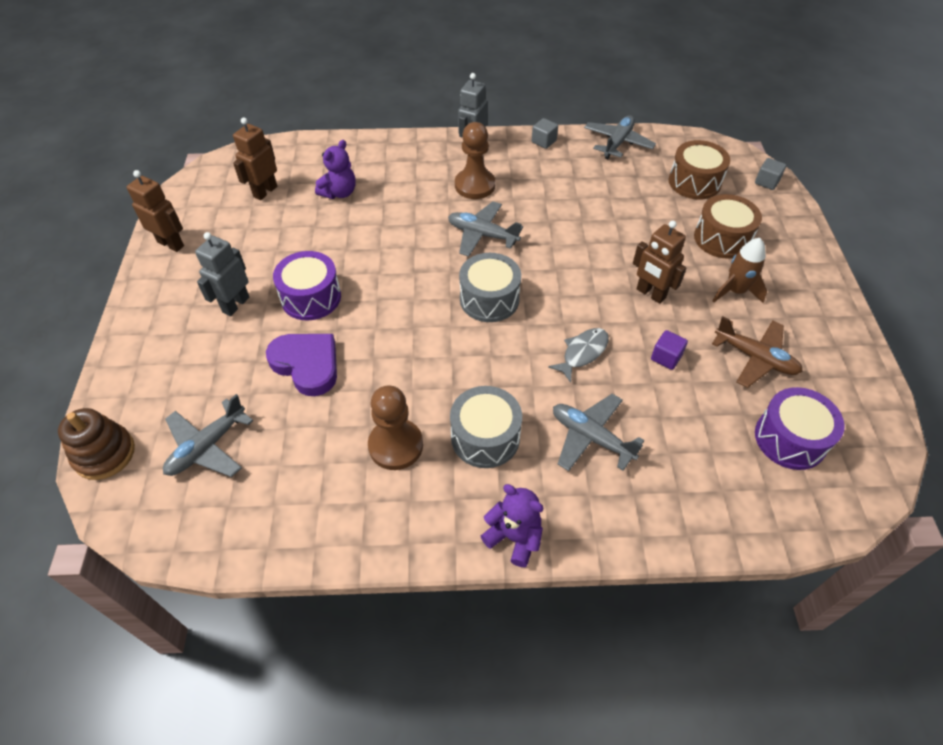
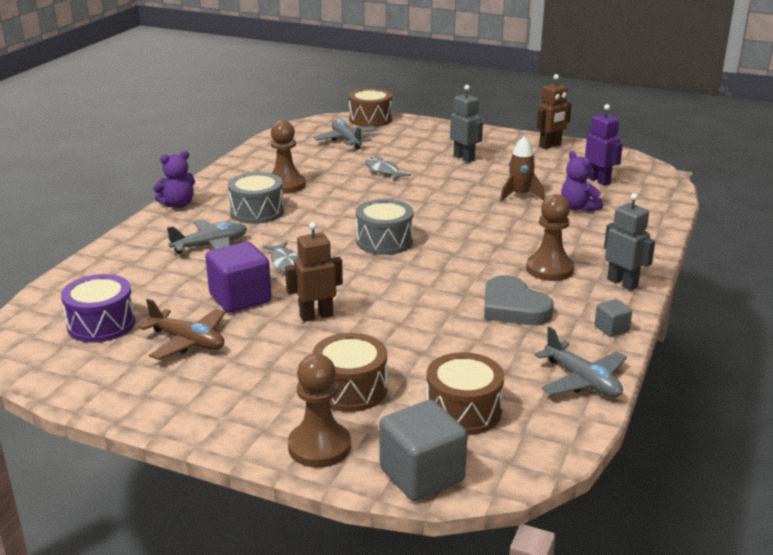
camera: 115 degrees right, 25 degrees down
brown stacking toy [58,408,135,480] -> brown drum [349,88,392,127]
brown robot [233,117,277,200] -> purple robot [585,104,623,186]
purple heart [266,334,337,396] -> grey fish [365,157,411,181]
purple drum [273,251,341,321] -> none
grey plane [448,201,523,257] -> none
purple cube [651,330,688,370] -> purple cube [205,242,272,313], size x2.00
brown plane [712,316,803,388] -> brown plane turned 120 degrees counterclockwise [139,299,225,360]
brown rocket [713,238,767,303] -> brown rocket moved to [500,136,544,202]
grey cube [755,158,786,190] -> grey cube [379,400,467,501], size x2.00
none -> brown pawn [288,354,351,468]
none -> grey heart [484,275,554,325]

